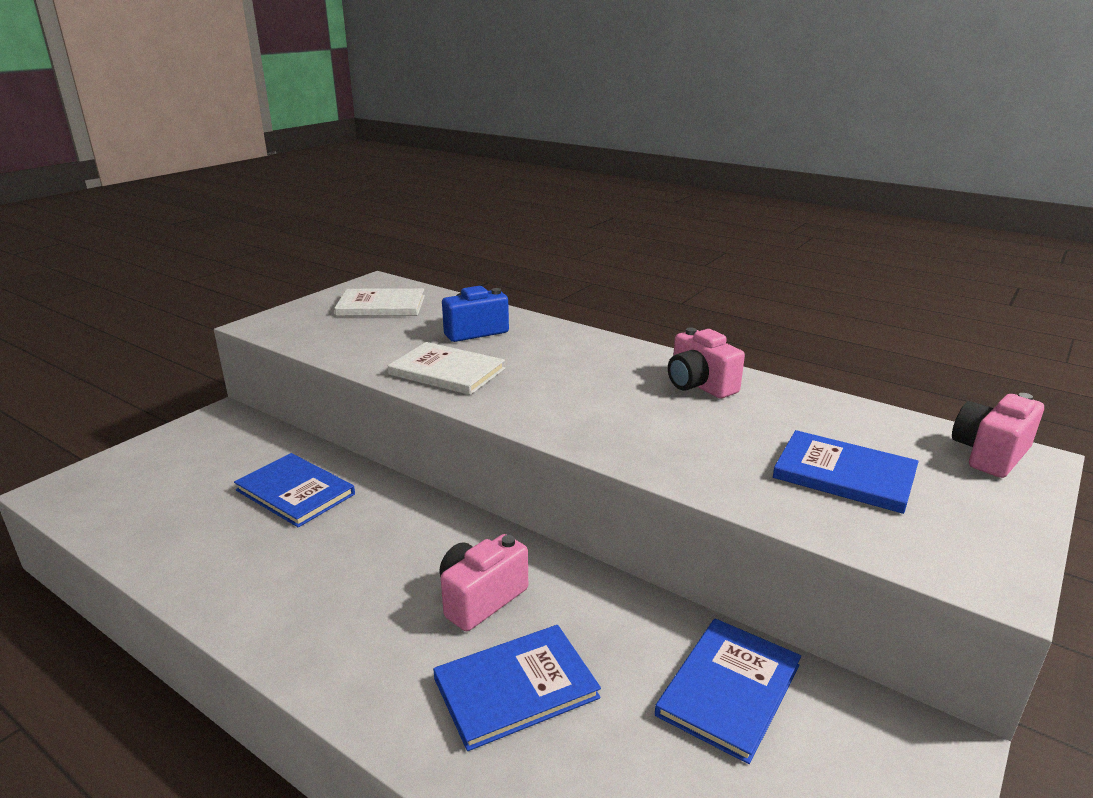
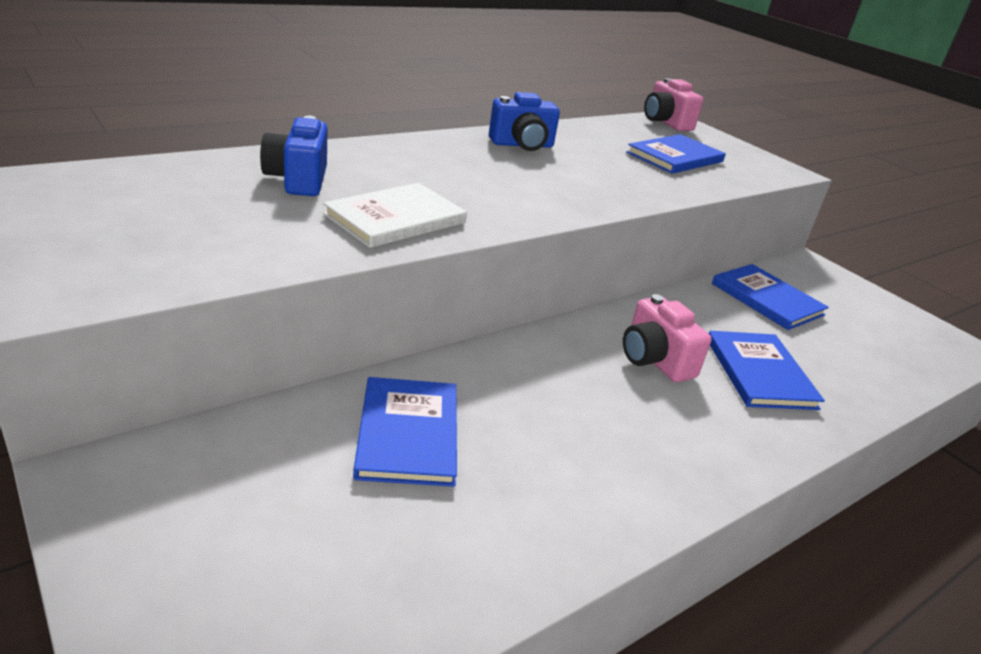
camera: 75 degrees left, 5 degrees up
blue book [234,453,355,527] -> blue book turned 60 degrees counterclockwise [353,377,457,487]
white book [335,288,425,316] -> none
pink camera [668,327,745,398] -> blue camera [489,92,560,151]

